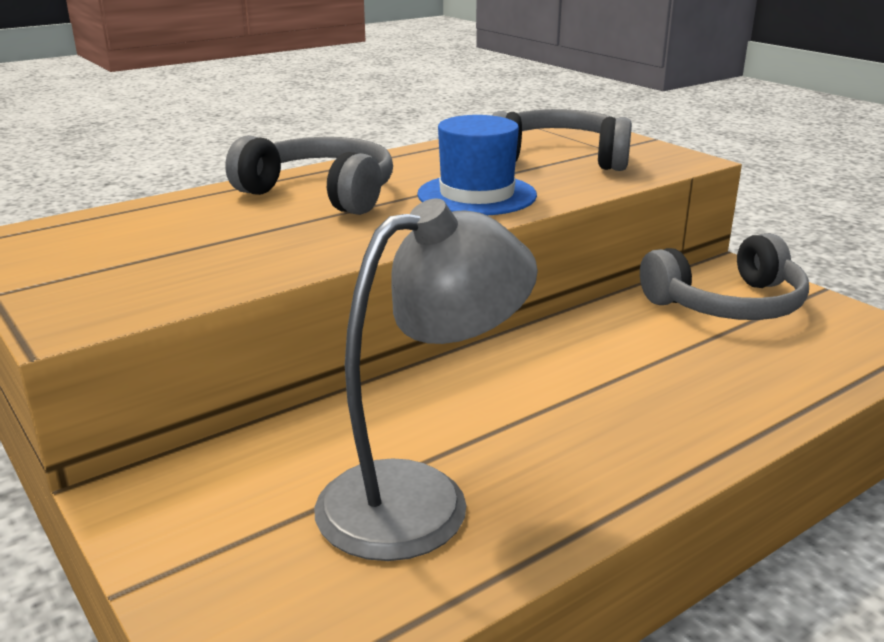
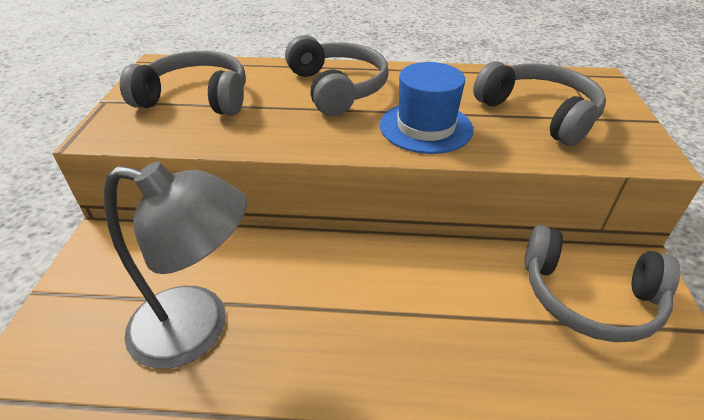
camera: 40 degrees right, 15 degrees up
none -> grey headphones [120,51,246,116]

